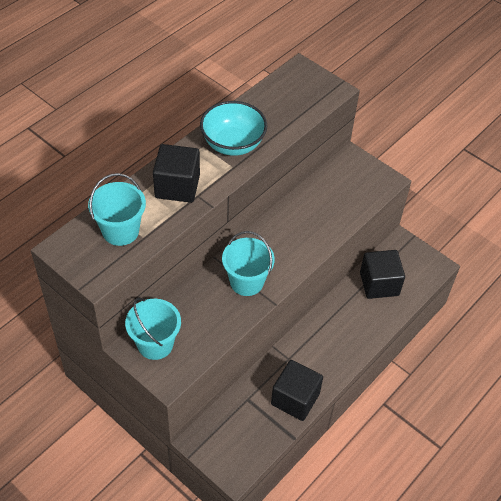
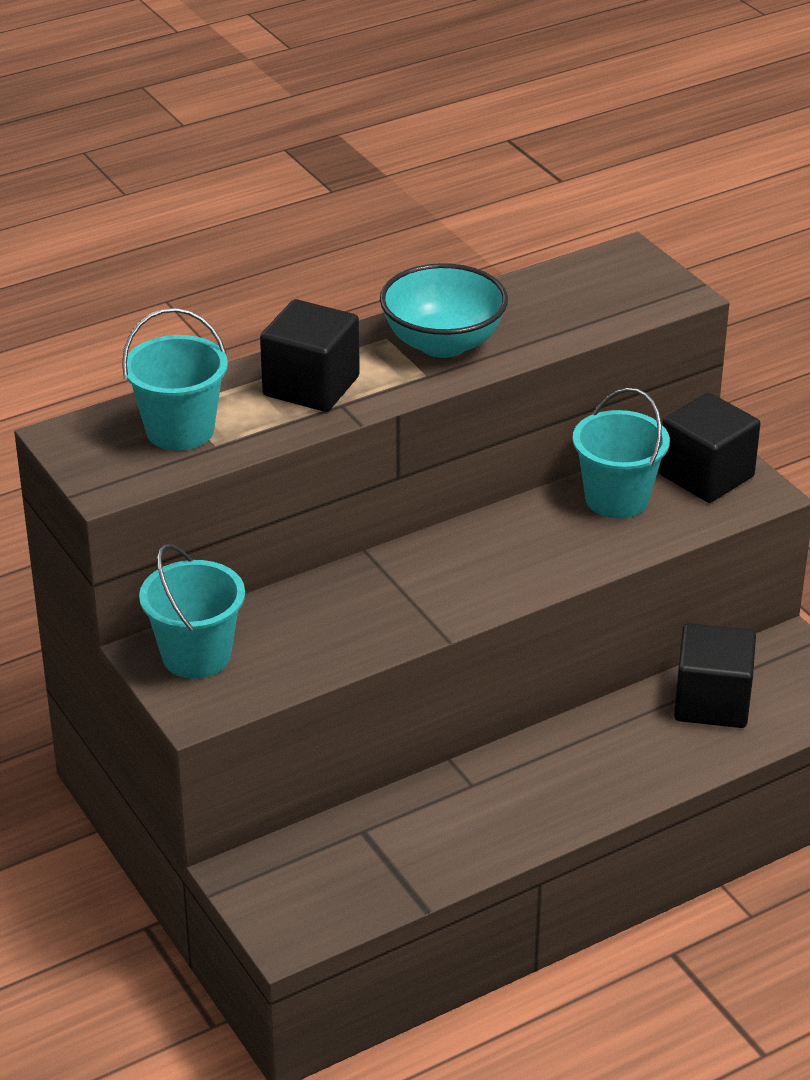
camera: 20 degrees right, 15 degrees down
turquoise bucket [222,231,274,296] -> turquoise bucket moved to [572,388,670,518]
black cube [271,360,323,421] -> black cube moved to [659,393,760,503]

